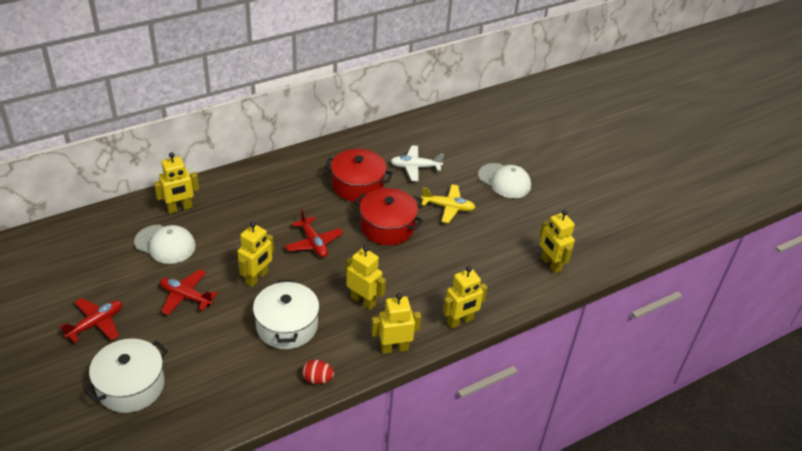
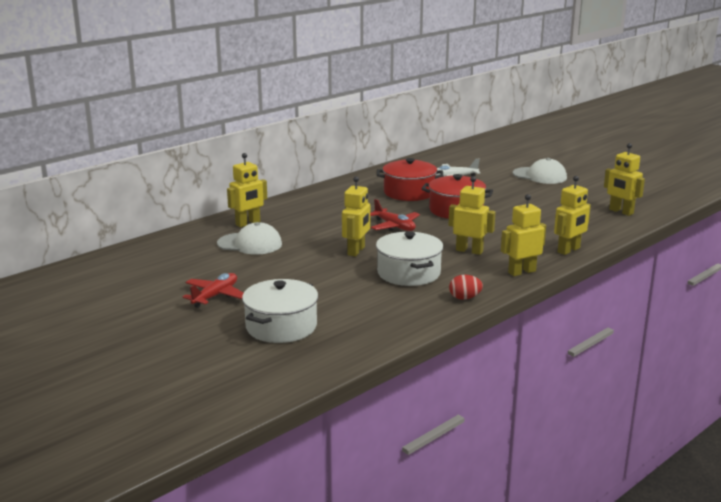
camera: 10 degrees left, 20 degrees down
red plane [160,269,218,315] -> none
yellow plane [421,184,475,223] -> none

